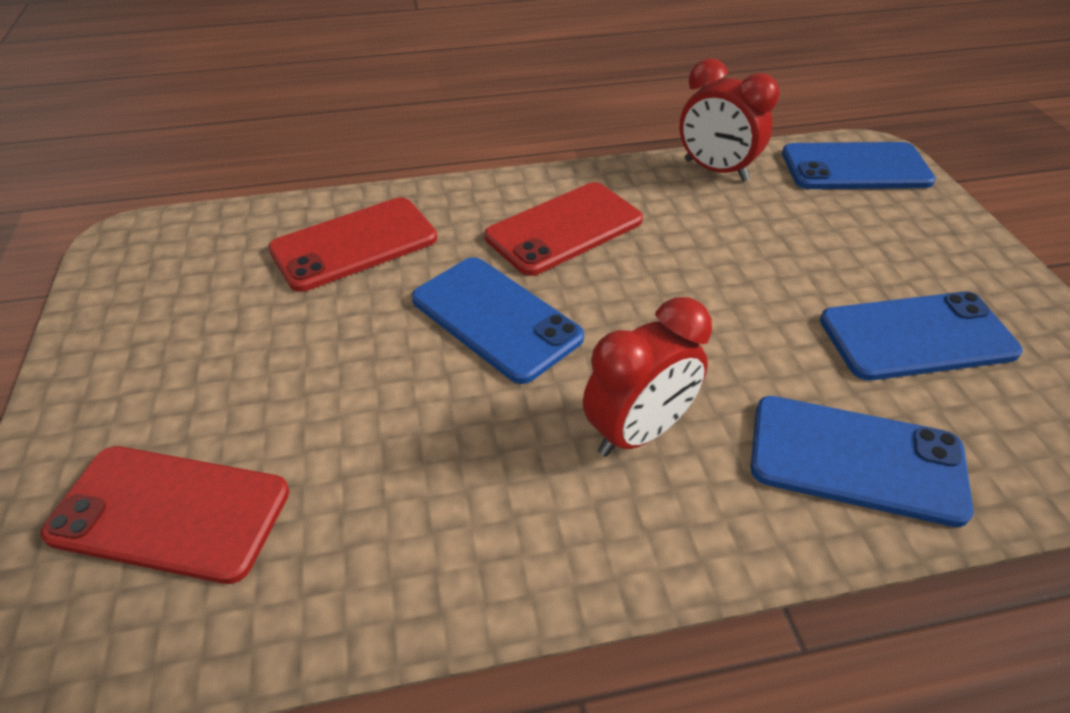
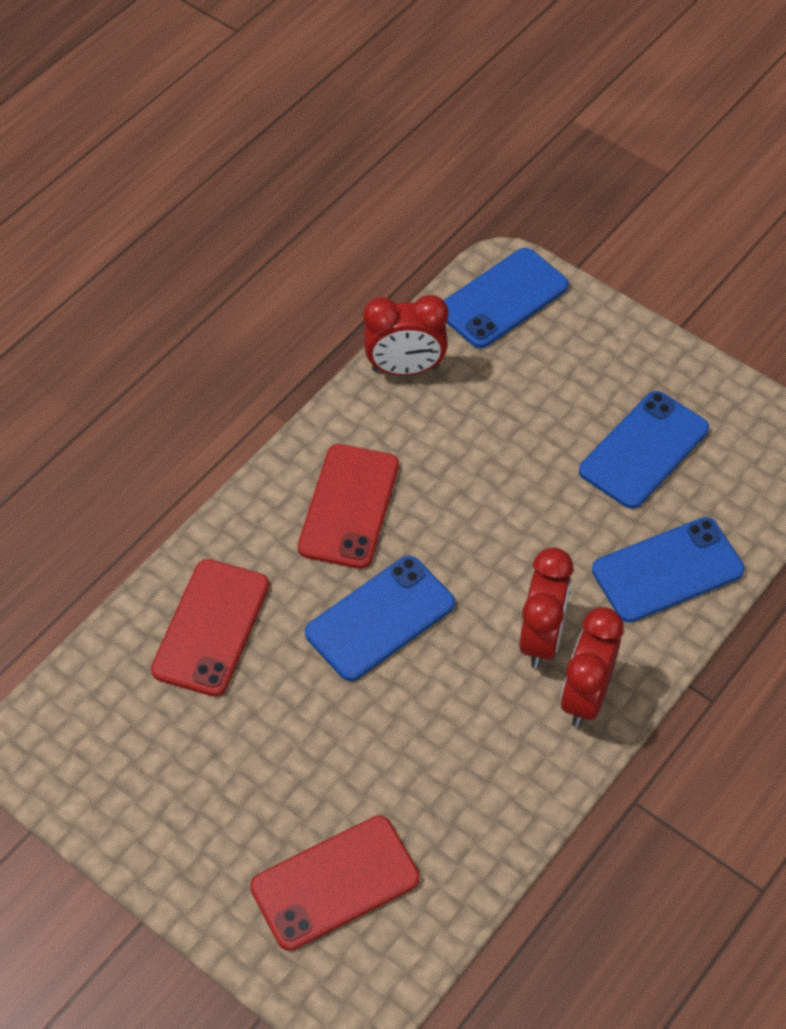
camera: 40 degrees left, 10 degrees up
blue phone [412,257,584,384] -> blue phone turned 45 degrees counterclockwise [305,556,455,681]
none -> red clock [560,607,624,727]

